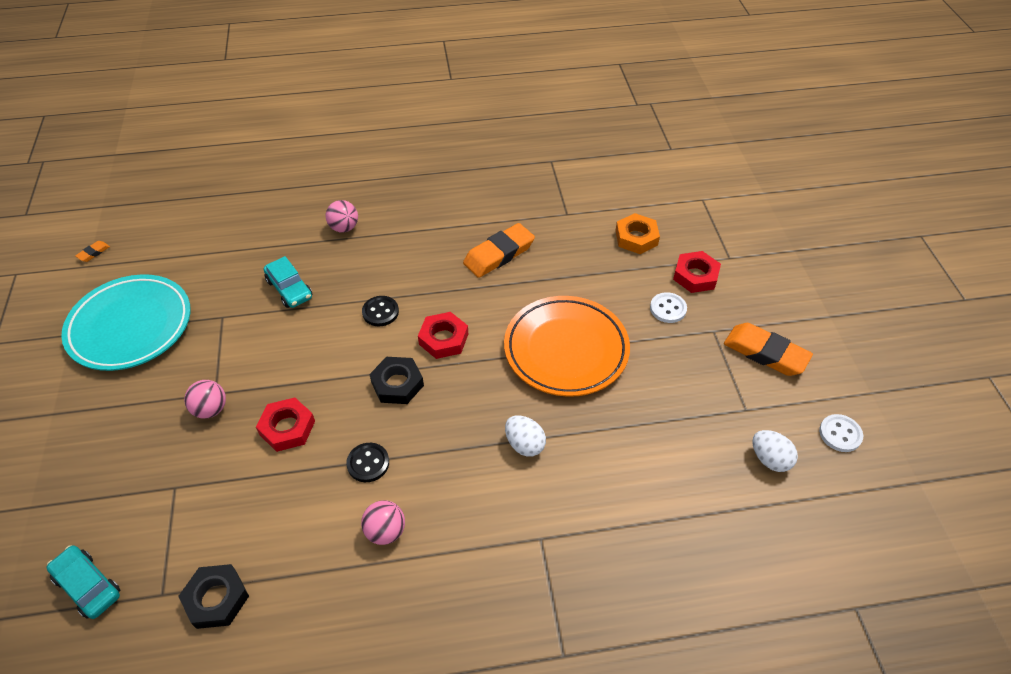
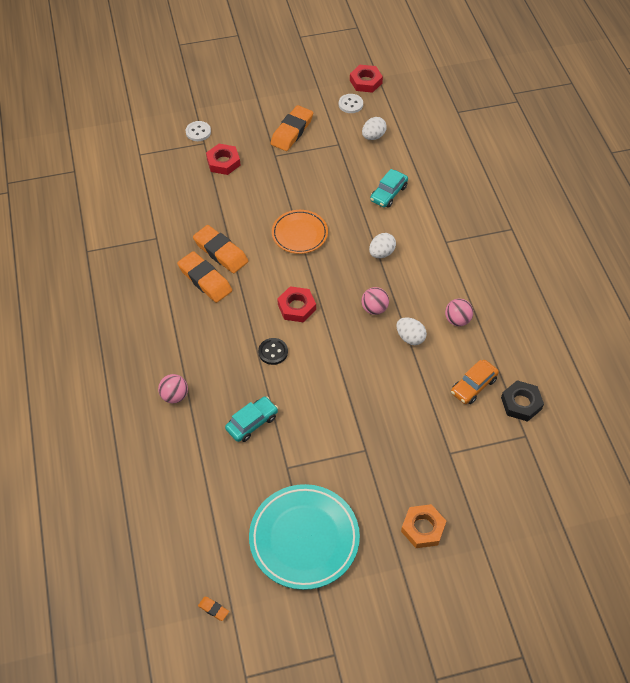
camera: 95 degrees left, 5 degrees up
turquoise car [46,545,120,619] -> turquoise car moved to [370,169,408,208]
pink ball [184,380,226,419] -> pink ball moved to [361,287,389,315]
red nut [256,398,315,452] -> red nut moved to [350,65,383,93]
black button [346,443,389,482] -> white egg [396,317,427,345]
black nut [369,357,424,404] -> none
orange plate [504,296,630,397] -> orange plate [272,210,328,254], size x0.62
orange nut [615,213,660,254] -> orange nut moved to [401,504,446,548]
white button [650,292,687,323] -> white button moved to [186,121,211,141]
none -> orange eraser [193,225,248,273]
none -> orange car [451,360,499,404]

